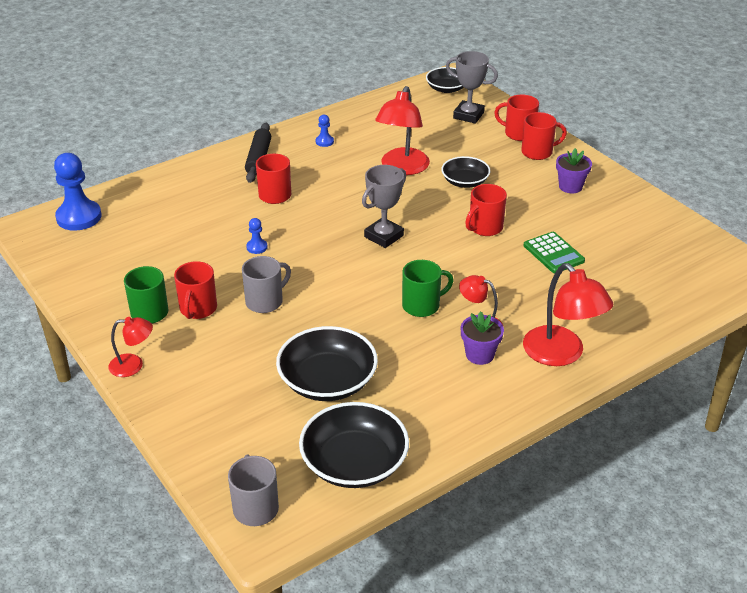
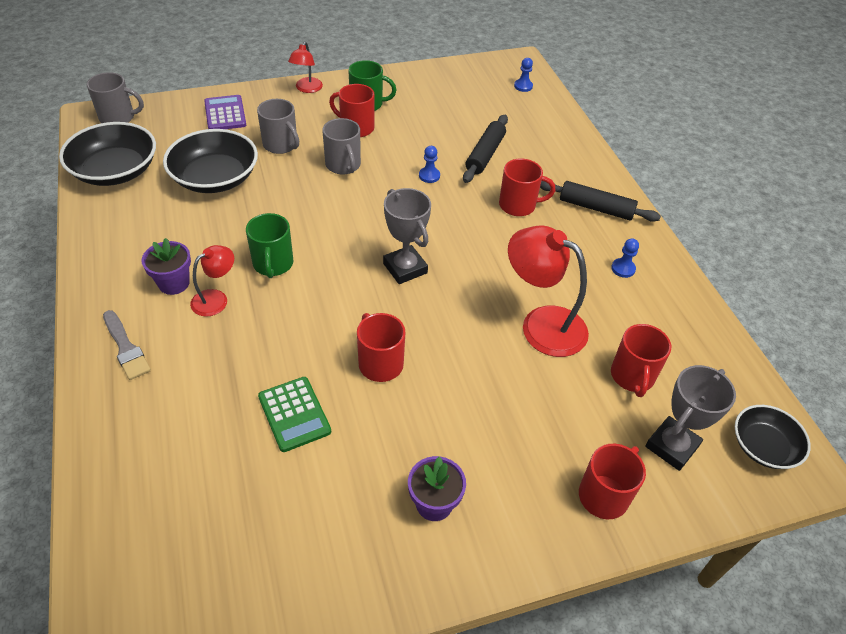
camera: 105 degrees right, 10 degrees up
blue pawn [54,153,102,231] -> blue pawn [514,58,533,92], size x0.46
black bowl [441,156,491,188] -> none
red mug [521,112,567,160] -> red mug moved to [611,324,671,397]
red lamp [523,263,613,366] -> grey brush [103,310,151,380]
green calculator [524,232,585,273] -> green calculator turned 105 degrees counterclockwise [258,377,331,452]
none -> purple calculator [204,95,246,129]
none -> grey mug [257,99,299,154]
none -> black rolling pin [463,115,508,183]

